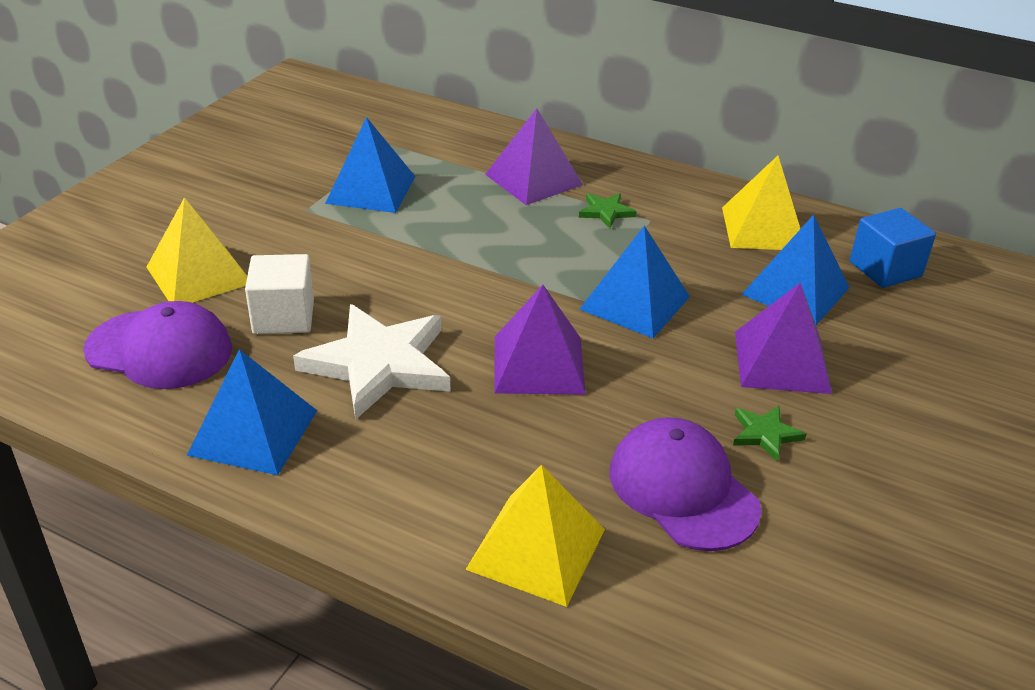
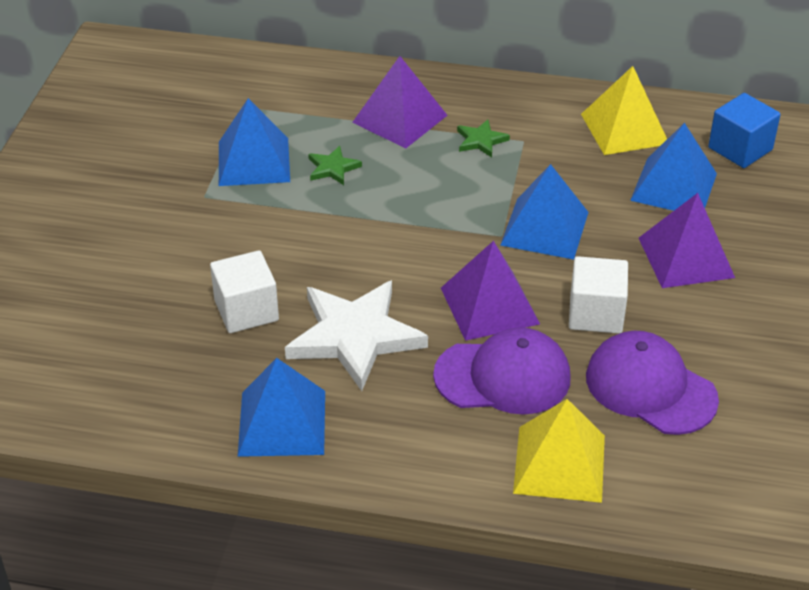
camera: 15 degrees left, 5 degrees up
purple cap [83,301,232,389] -> purple cap moved to [433,327,571,415]
yellow pyramid [147,197,247,303] -> none
green star [733,406,807,462] -> green star moved to [308,146,362,185]
none -> white cube [569,256,628,334]

